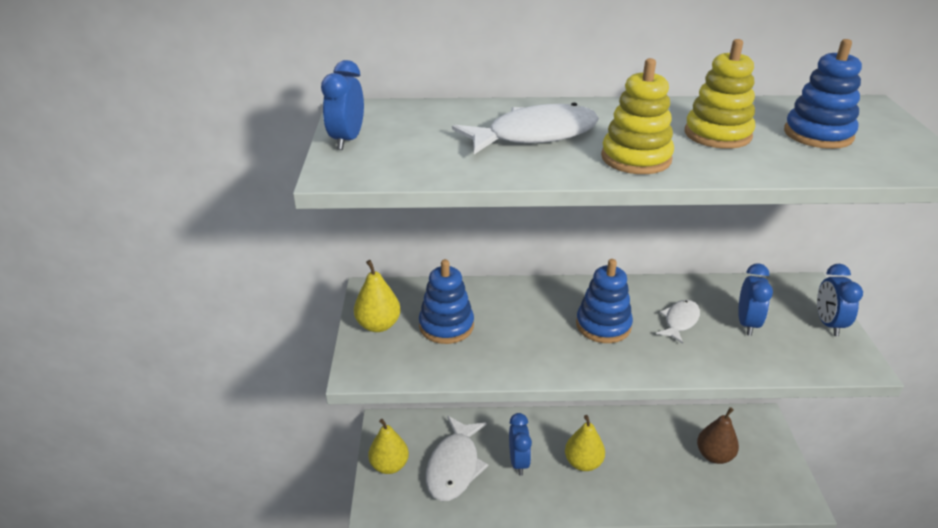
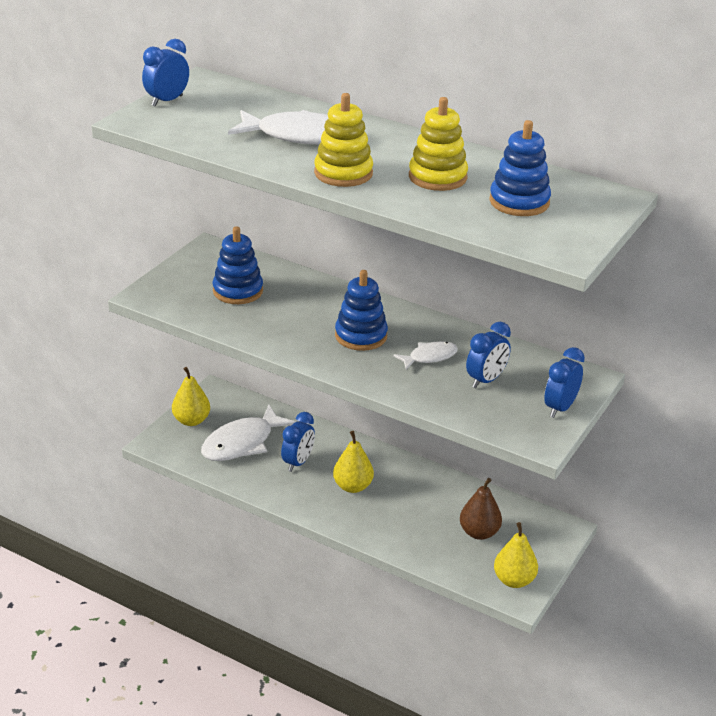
camera: 30 degrees right, 0 degrees up
yellow pear [354,260,401,332] -> yellow pear moved to [494,522,538,588]

